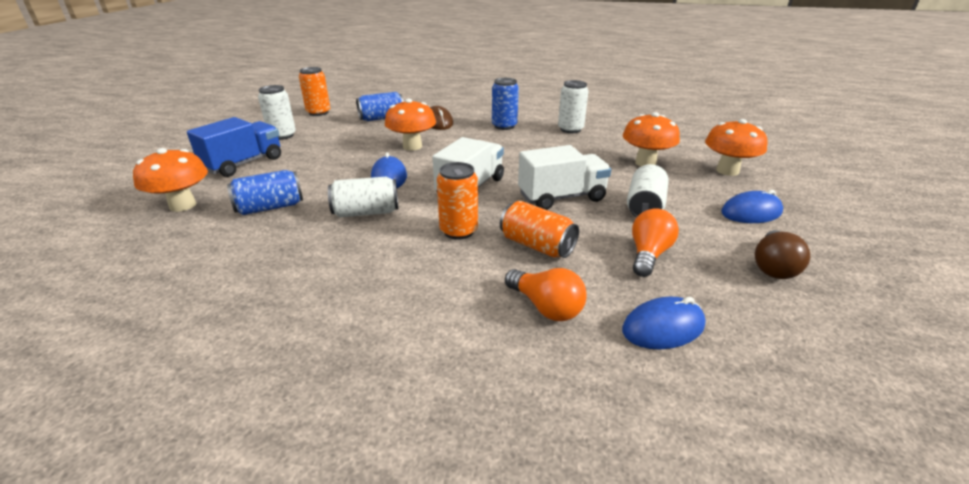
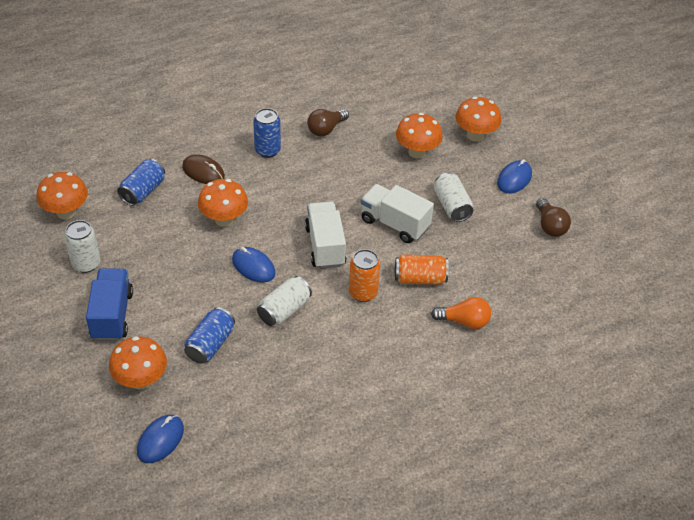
camera: 40 degrees left, 15 degrees up
orange can [299,67,330,116] -> orange mushroom [37,172,88,220]
white truck [518,145,611,210] -> white truck turned 90 degrees counterclockwise [361,184,434,243]
white can [558,80,588,133] -> brown light bulb [307,109,349,137]
blue mouse [622,296,706,349] -> blue mouse moved to [137,415,184,463]
orange light bulb [632,208,679,277] -> none

